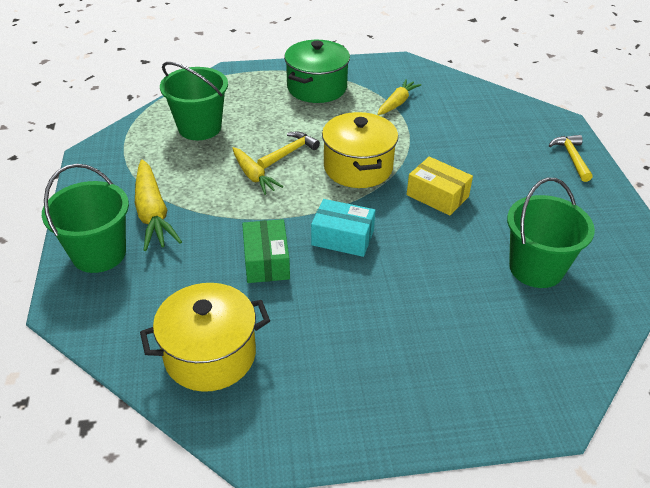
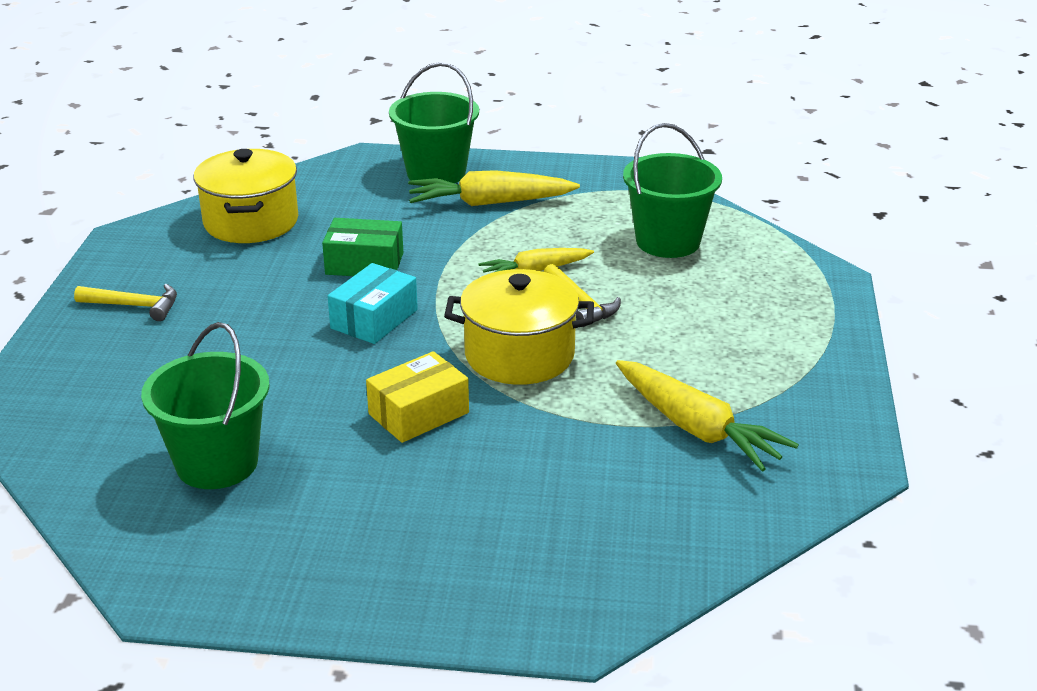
camera: 105 degrees right, 10 degrees down
green pot [284,40,350,103] -> none
yellow carrot [377,79,422,115] -> yellow carrot [616,360,799,472], size x1.57
yellow hammer [549,135,593,182] -> yellow hammer moved to [74,284,177,321]

